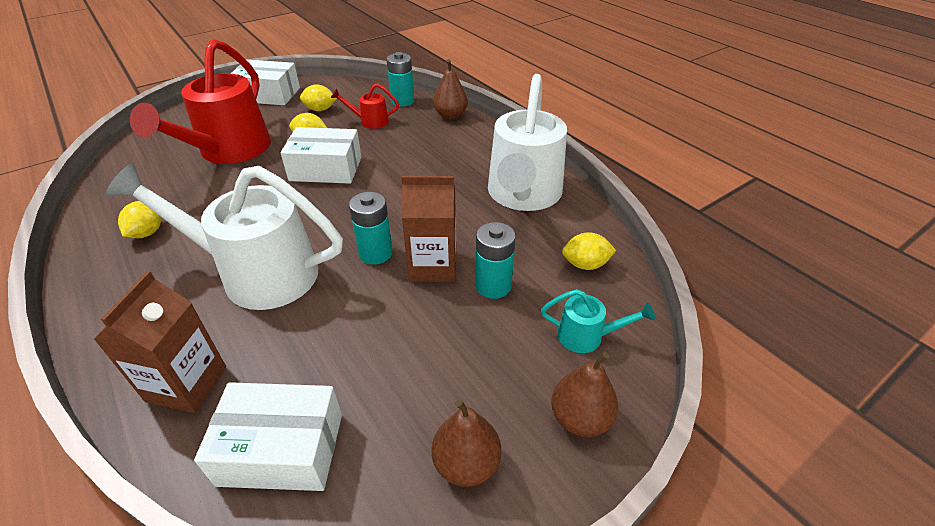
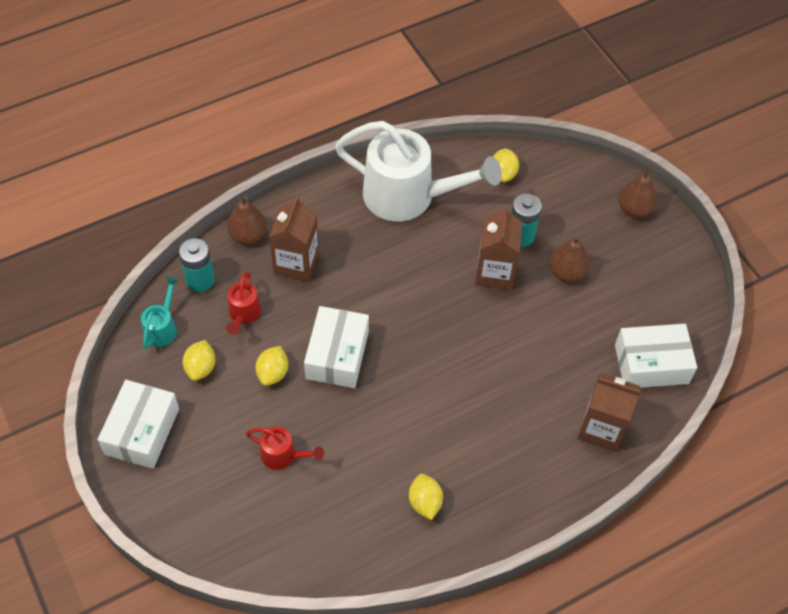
camera: 85 degrees left, 15 degrees up
white watering can [106,163,343,310] -> none
yellow lemon [118,201,162,238] -> yellow lemon turned 60 degrees clockwise [409,474,443,520]
red watering can [130,39,271,164] -> red watering can [246,426,324,470], size x0.43
white box [194,382,342,491] -> white box turned 75 degrees clockwise [615,324,697,388]
turquoise battery [349,192,393,264] -> none
brown pear [431,399,501,487] -> brown pear moved to [550,236,590,282]
turquoise watering can [541,289,655,353] -> turquoise watering can moved to [141,277,179,349]
none -> brown carton [269,197,319,282]

